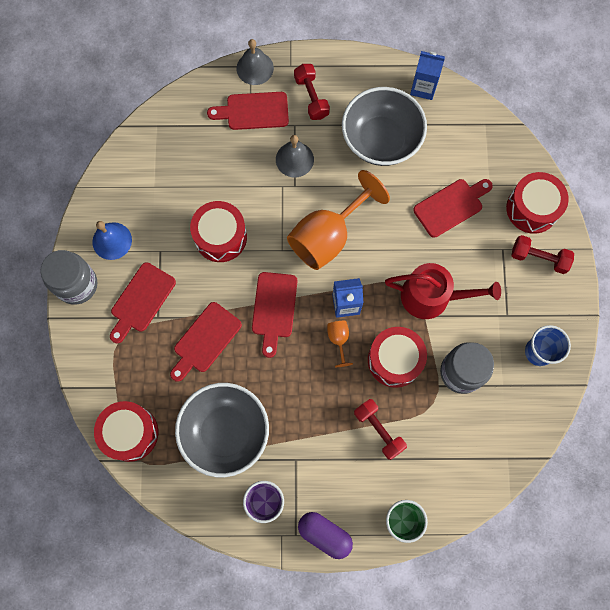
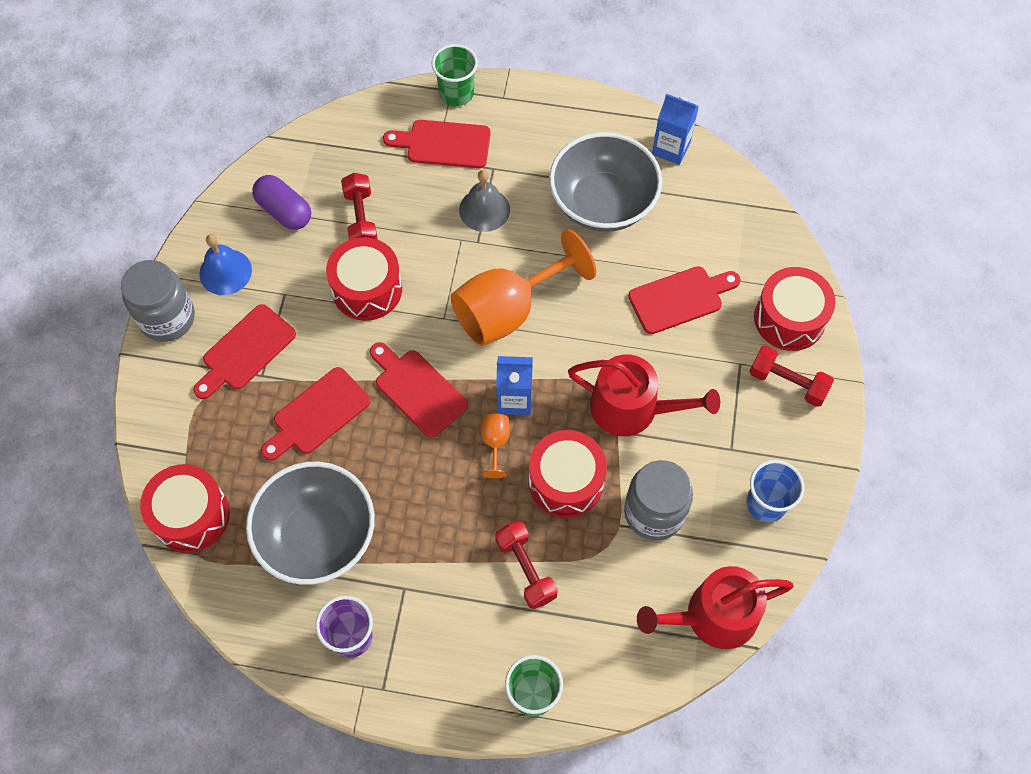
camera: 10 degrees right, 10 degrees down
grey bell [237,39,274,85] -> green cup [432,44,478,106]
red cutting board [252,272,297,358] -> red cutting board turned 120 degrees clockwise [370,342,468,438]
red dumbbell [294,64,330,120] -> red dumbbell moved to [341,173,378,240]
purple capsule [298,512,353,559] -> purple capsule moved to [252,175,311,230]
none -> red watering can [637,566,794,649]

